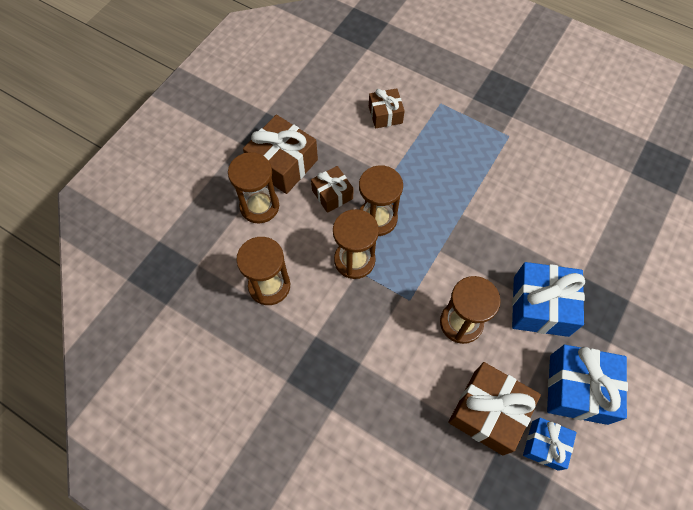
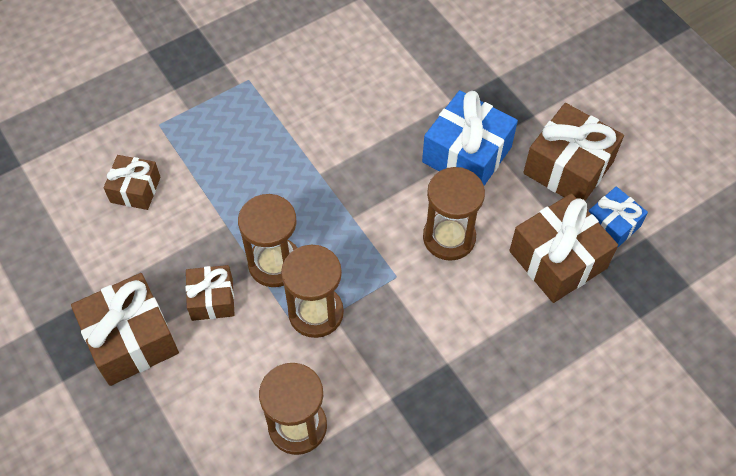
camera: 65 degrees left, 5 degrees down
brown hourglass [228,152,279,224] -> none
blue gift [547,345,628,425] -> brown gift [523,103,624,201]

